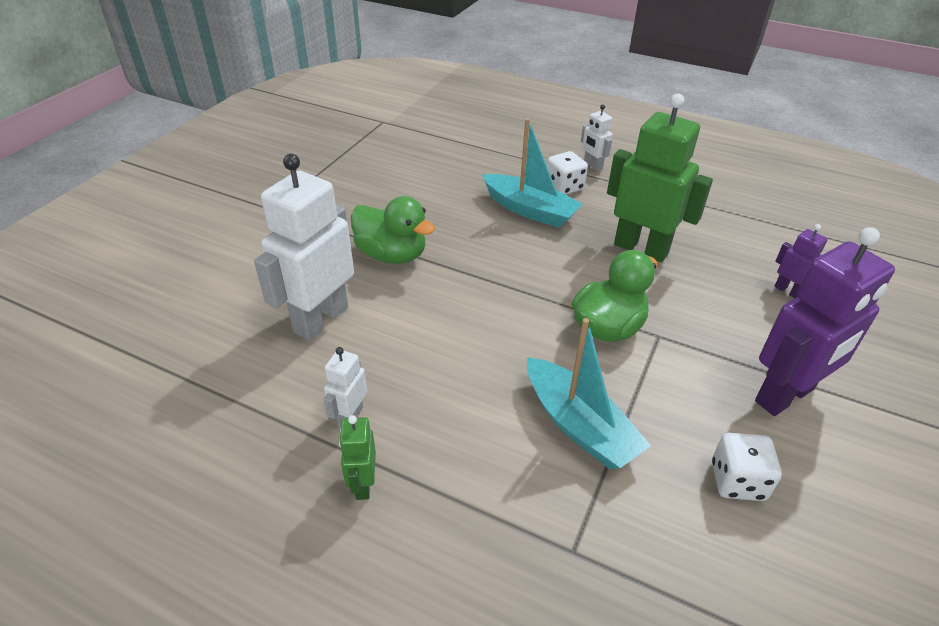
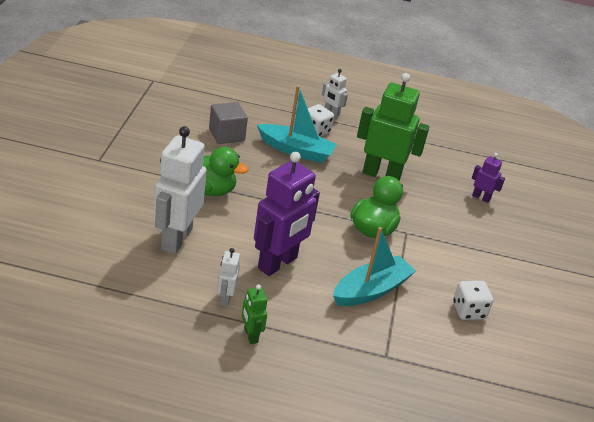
camera: 20 degrees left, 5 degrees down
turquoise boat [527,318,651,469] -> turquoise boat turned 75 degrees counterclockwise [333,227,416,306]
purple robot [755,227,895,416] -> purple robot moved to [254,152,320,276]
none -> grey cube [209,102,248,144]

